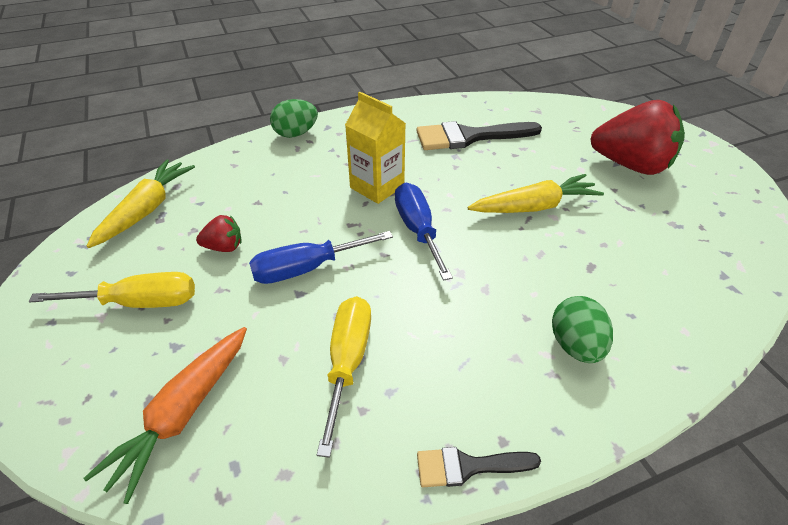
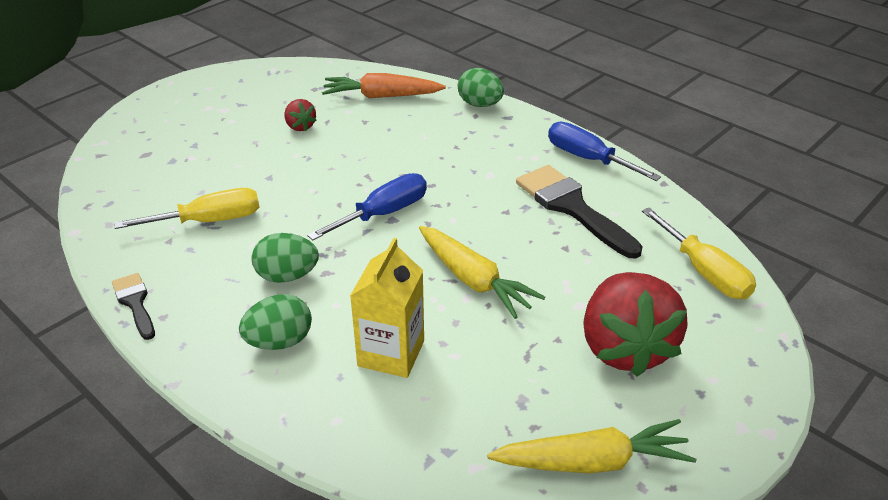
camera: 65 degrees right, 5 degrees down
yellow screwdriver [29,272,195,308] -> yellow screwdriver moved to [642,208,756,299]
orange carrot [83,327,247,504] -> orange carrot moved to [322,73,446,98]
yellow carrot [86,159,195,248] -> yellow carrot moved to [487,419,696,473]
blue screwdriver [249,231,393,284] -> blue screwdriver moved to [548,122,661,181]
yellow carton [345,92,406,204] -> yellow carton moved to [350,238,424,378]
none -> green egg [252,233,319,283]

